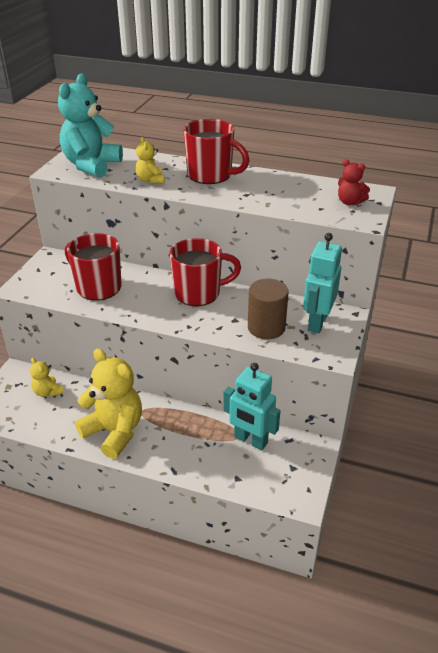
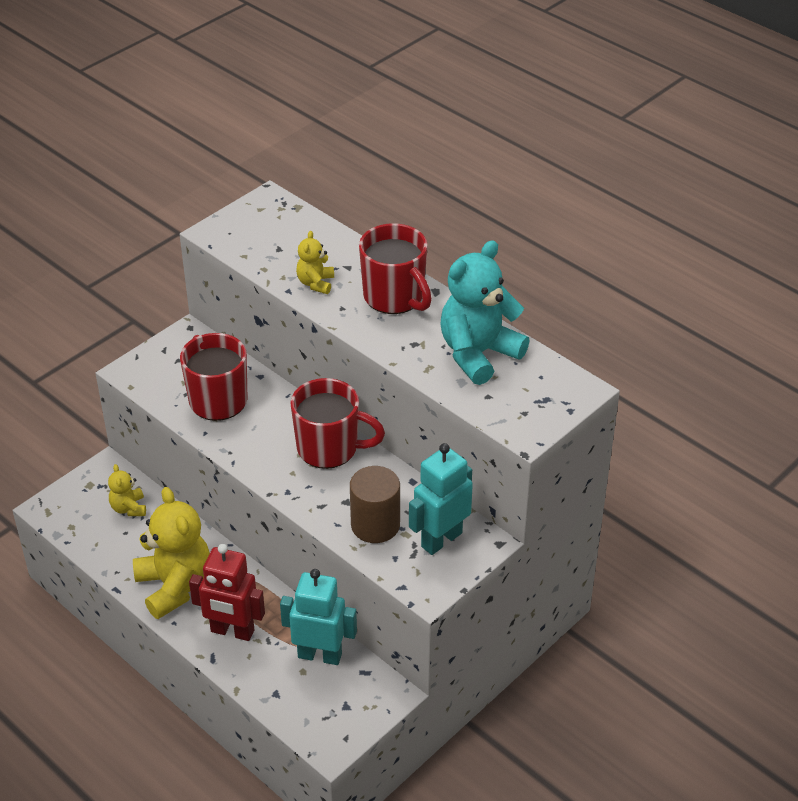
camera: 25 degrees right, 5 degrees up
turquoise teddy bear [58,74,123,178] -> turquoise teddy bear moved to [440,240,529,385]
turquoise robot [223,363,280,450] -> turquoise robot turned 135 degrees clockwise [280,569,357,665]
red teddy bear [338,159,370,205] -> none
none -> red robot [189,544,265,641]

